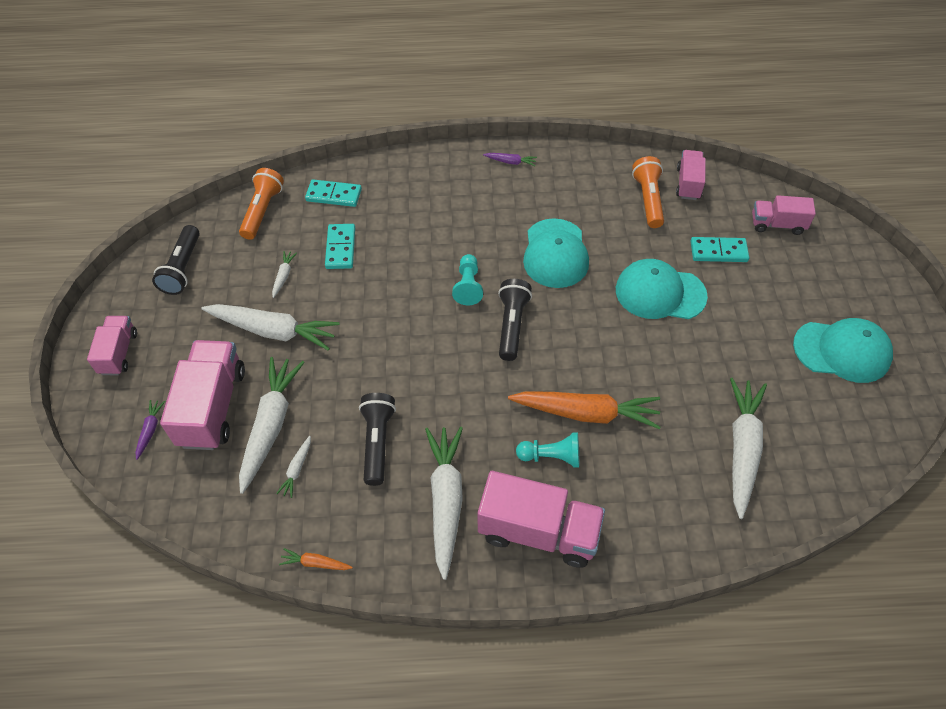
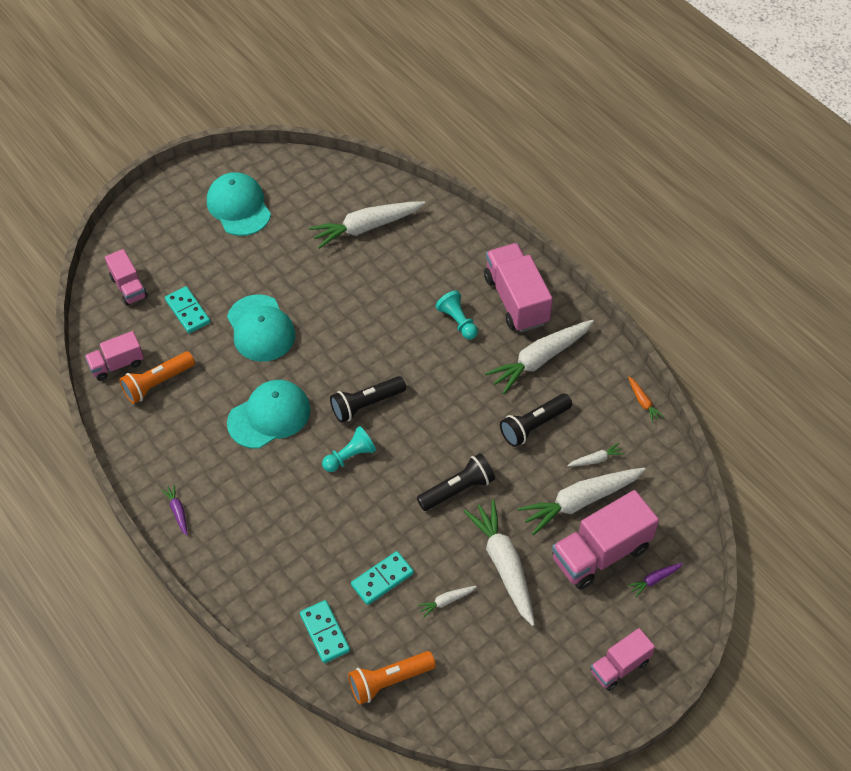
camera: 125 degrees left, 0 degrees up
black flashlight [152,225,200,295] -> black flashlight moved to [417,453,495,511]
orange carrot [508,391,660,429] -> none

